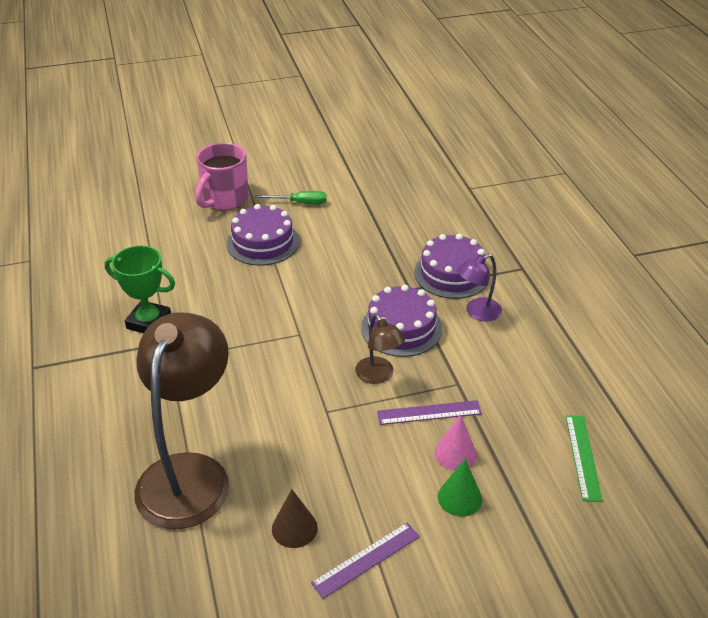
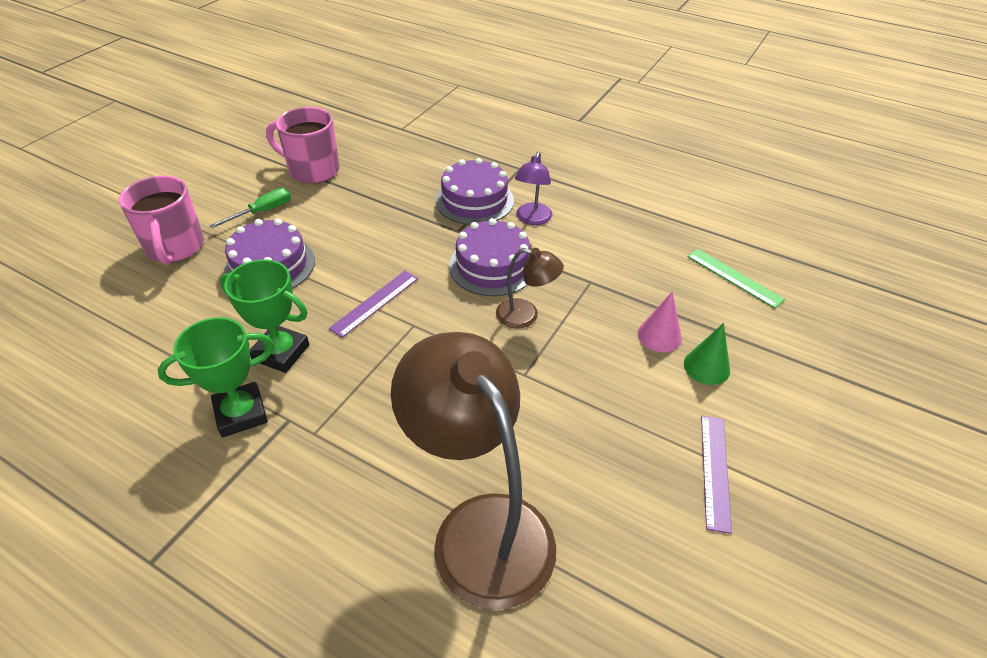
camera: 45 degrees left, 5 degrees up
brown cone [272,489,318,548] -> none
purple ruler [377,400,482,425] -> purple ruler moved to [329,271,418,338]
none -> green trophy [220,259,309,373]
none -> pink mug [266,107,339,184]

